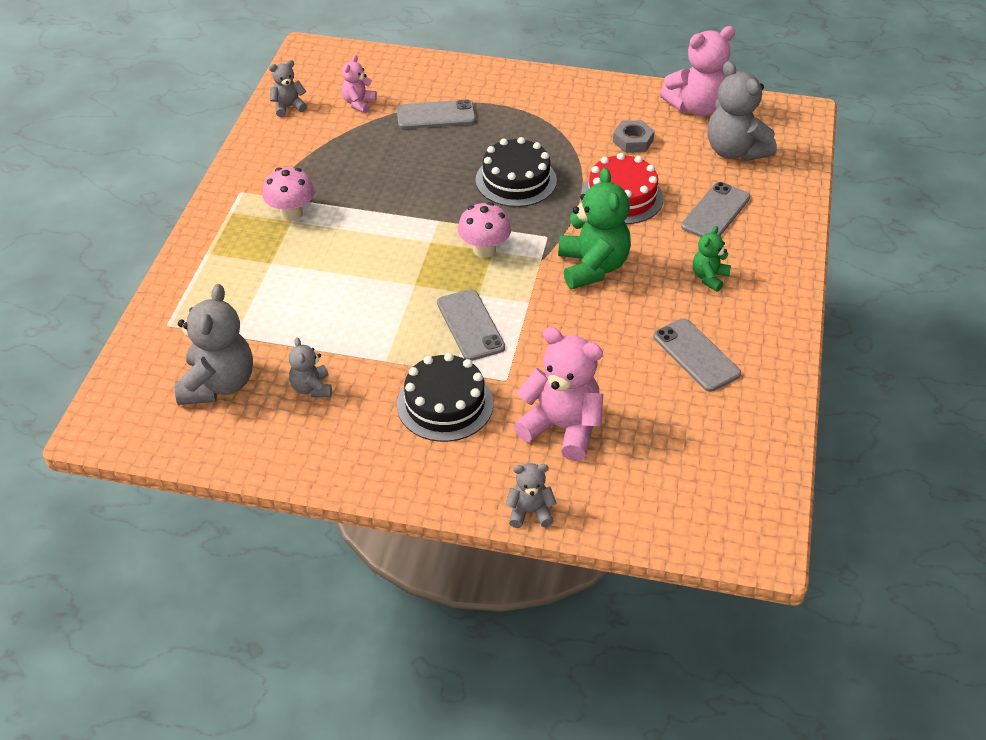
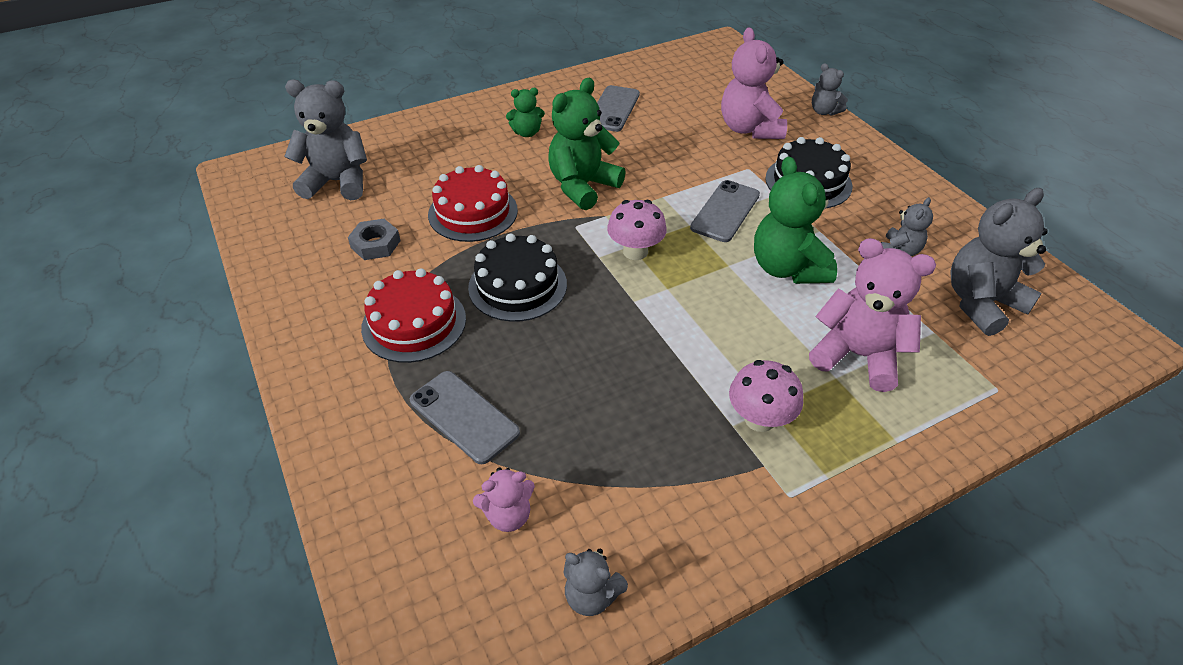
camera: 130 degrees left, 0 degrees up
pink teddy bear [660,26,735,116] -> pink teddy bear moved to [809,238,936,392]
grey phone [681,182,750,237] -> none
grey teddy bear [708,61,777,161] -> grey teddy bear turned 105 degrees counterclockwise [284,80,367,200]
none -> red cake [361,268,466,363]
none -> green teddy bear [754,156,837,284]

